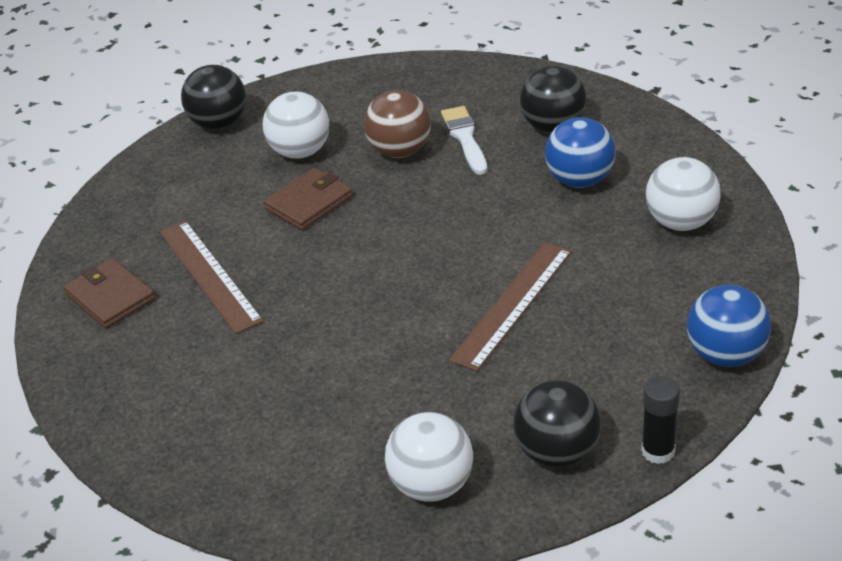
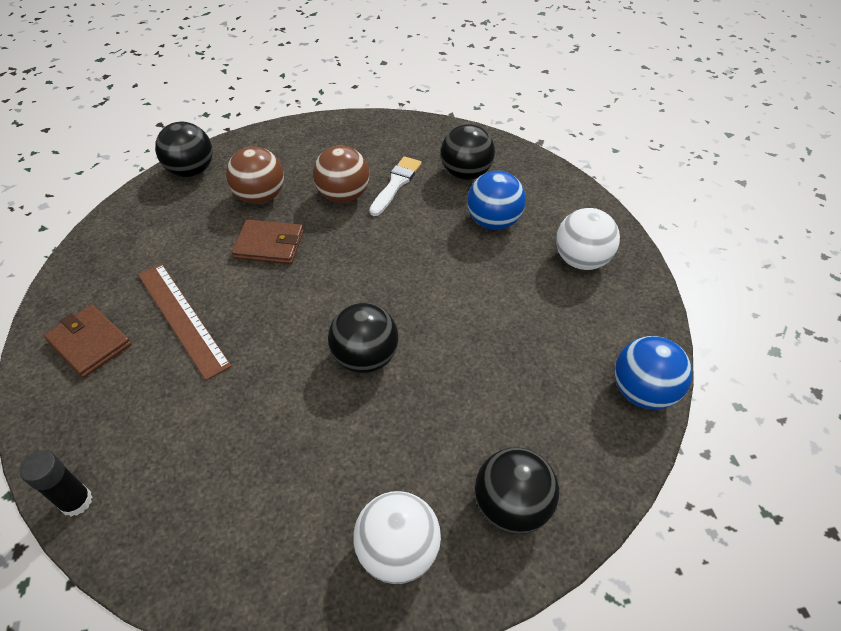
camera: 10 degrees left, 10 degrees up
white ball [263,91,329,159] -> brown ball [226,146,284,204]
brown wallet [264,168,353,230] -> brown wallet turned 60 degrees clockwise [232,219,304,264]
white brush [441,106,487,175] -> white brush turned 45 degrees clockwise [369,156,422,216]
brown ruler [449,242,572,371] -> none
black glue stick [641,376,680,464] -> black glue stick moved to [19,450,93,517]
none -> black ball [328,303,398,373]

